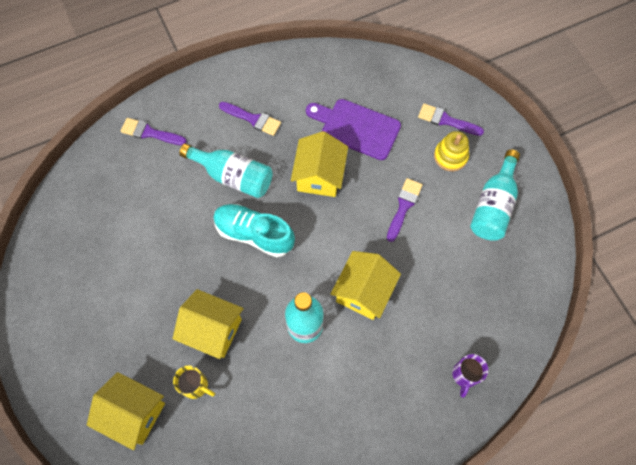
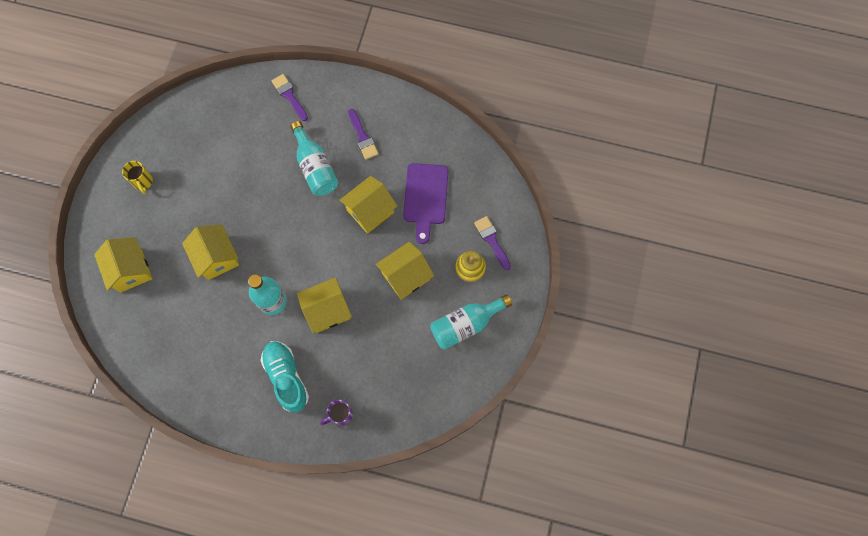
camera: 40 degrees right, 5 degrees up
yellow mug [173,365,215,399] -> yellow mug moved to [122,161,153,194]
turquoise shoe [213,204,295,257] -> turquoise shoe moved to [260,341,309,413]
purple cutting board [306,99,401,160] -> purple cutting board turned 150 degrees counterclockwise [403,163,448,244]
purple brush [387,178,423,242] -> yellow house [376,242,434,299]

